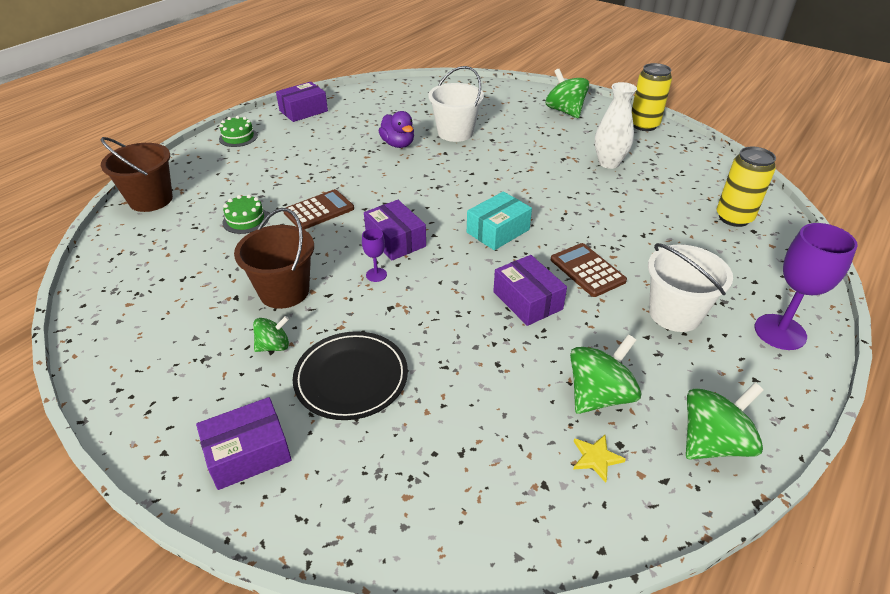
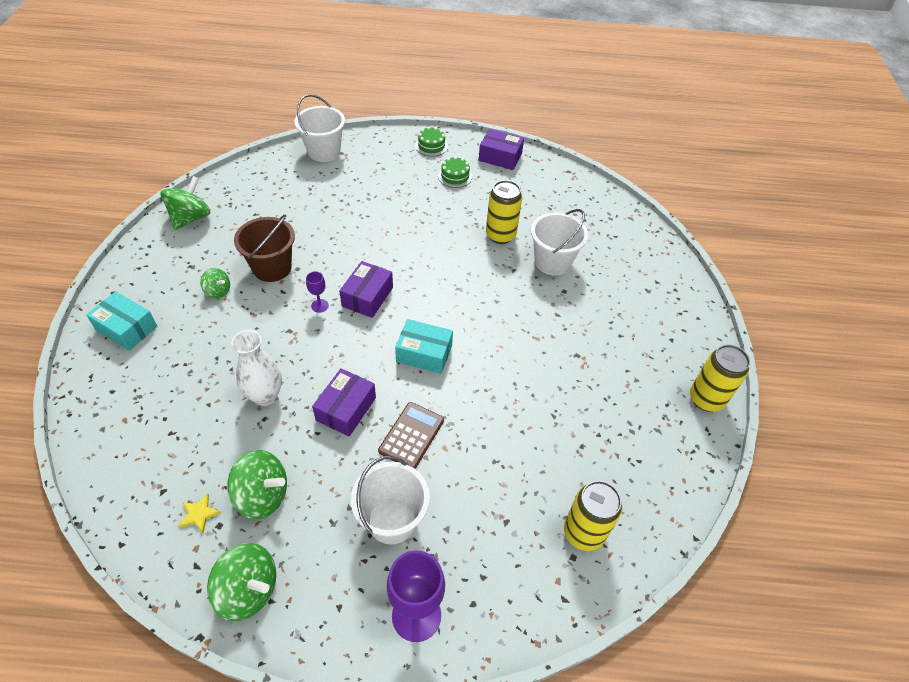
camera: 55 degrees right, 10 degrees up
brown bucket [100,137,173,212] -> white bucket [294,94,345,162]
purple box [196,397,292,490] -> turquoise box [86,291,157,351]
green cake [222,194,269,234] -> green cake moved to [438,156,472,188]
brown calculator [283,189,354,230] -> none
black plate [293,331,408,420] -> none
purple duck [379,111,414,148] -> yellow can [486,180,522,244]
green spinning top [546,69,589,118] -> green spinning top moved to [160,176,210,230]
white vase [595,82,637,169] -> white vase moved to [231,330,282,406]

